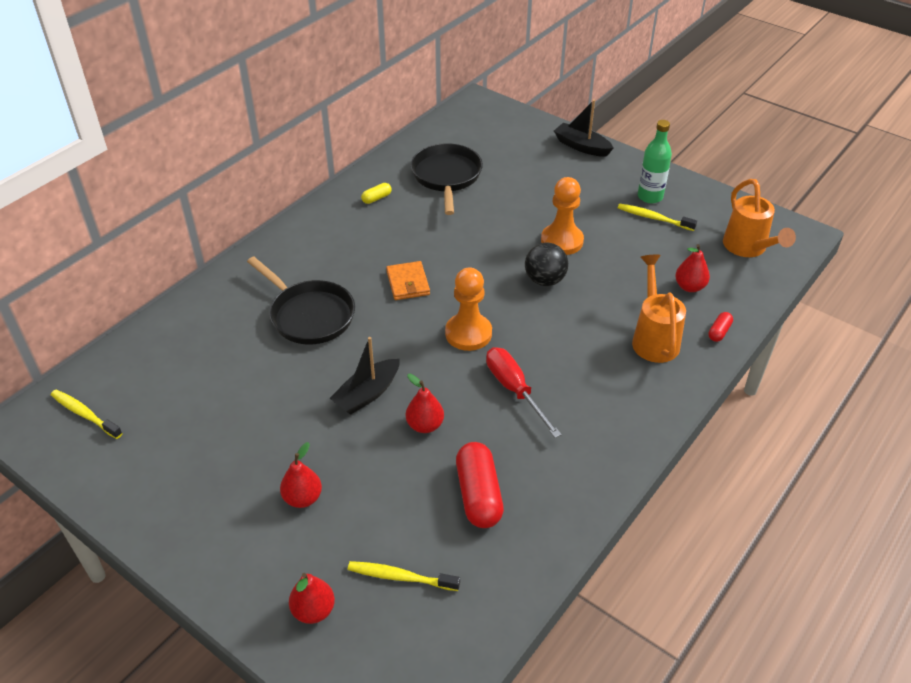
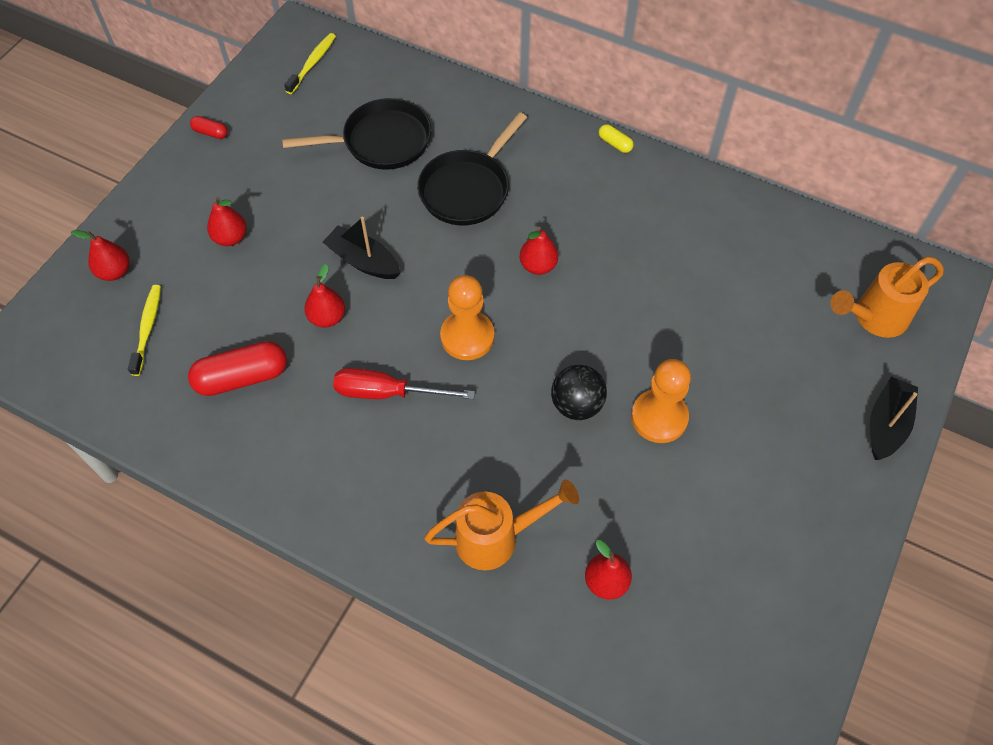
camera: 80 degrees right, 15 degrees up
yellow capsule [361,183,392,204] -> yellow capsule moved to [598,124,634,153]
orange wallet [386,261,430,300] -> red pear [520,227,558,275]
black pan [411,143,483,215] -> black pan moved to [282,98,432,170]
red screwdriver [486,347,562,438] -> red screwdriver turned 135 degrees counterclockwise [333,368,475,399]
yellow toothbrush [618,204,697,231] -> none
green bottle [638,120,672,203] -> none
red capsule [708,312,733,342] -> red capsule moved to [190,116,228,139]
orange watering can [723,179,796,257] -> orange watering can moved to [831,257,944,338]

